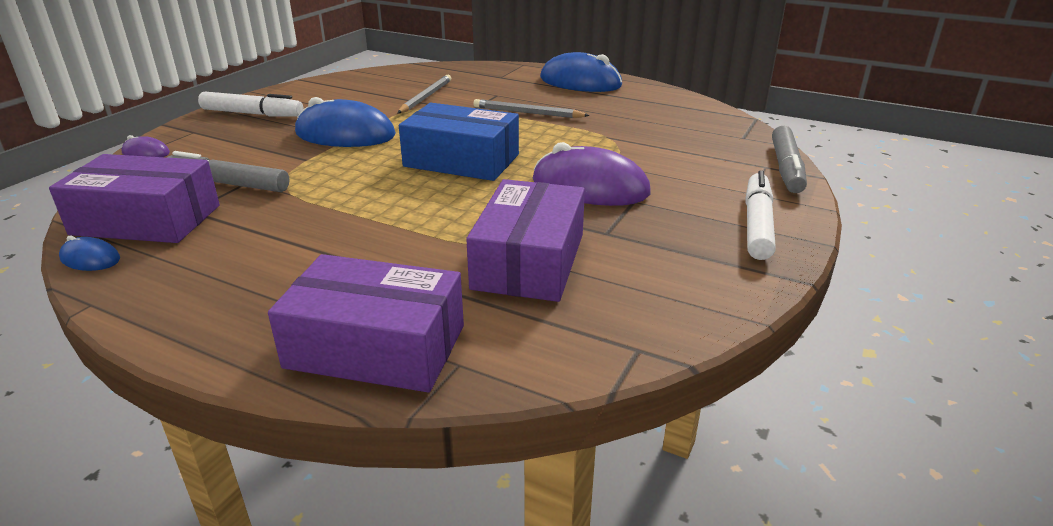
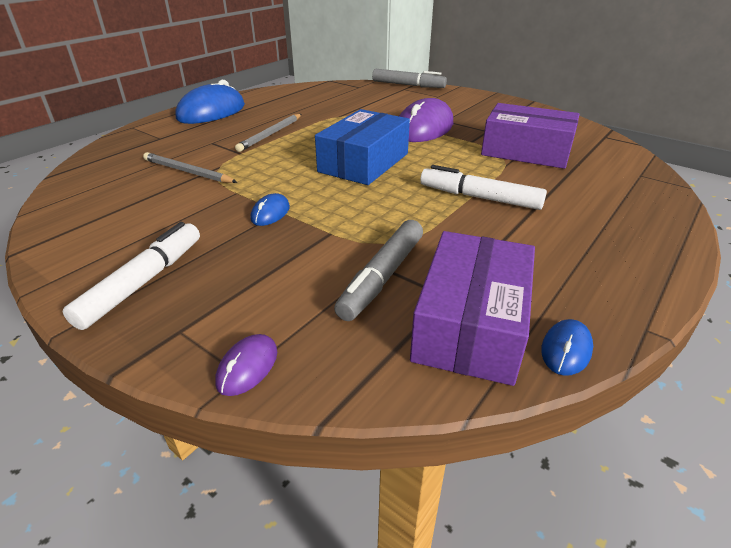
camera: 80 degrees left, 5 degrees up
purple box [268,254,464,392] -> none
blue mouse [295,97,396,147] -> blue mouse [250,193,290,226], size x0.46
white marker [745,170,776,260] -> white marker moved to [420,165,547,210]

